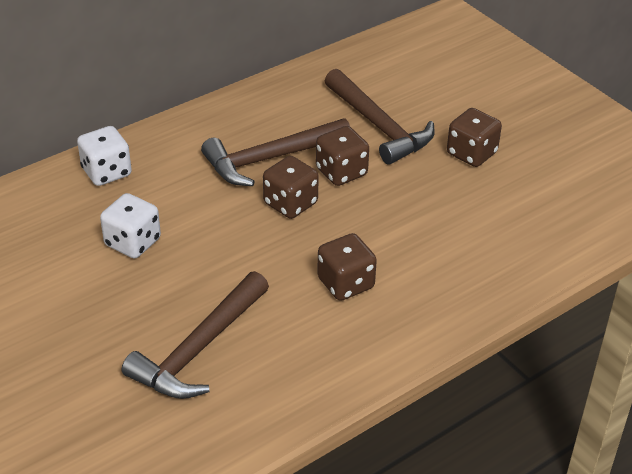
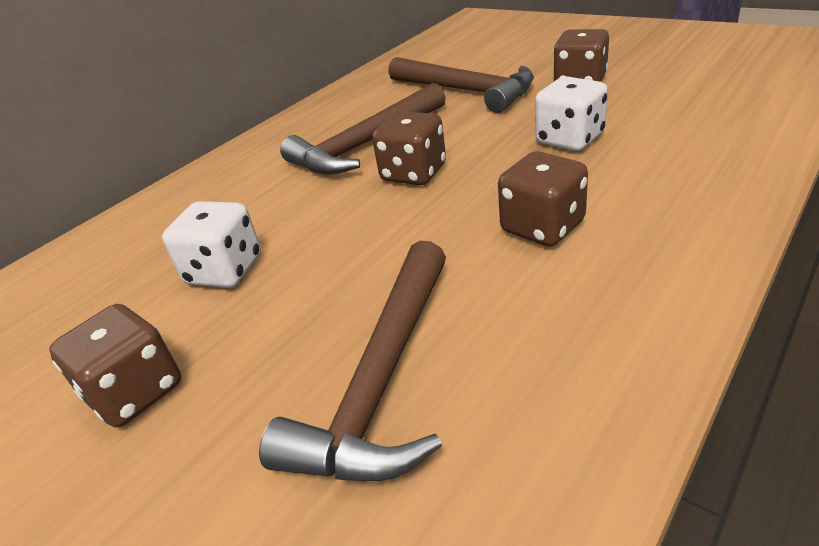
camera: 10 degrees left, 5 degrees down
white dice [77,126,132,186] -> white dice moved to [535,76,608,151]
brown dice [316,126,369,186] -> brown dice moved to [49,304,181,427]

